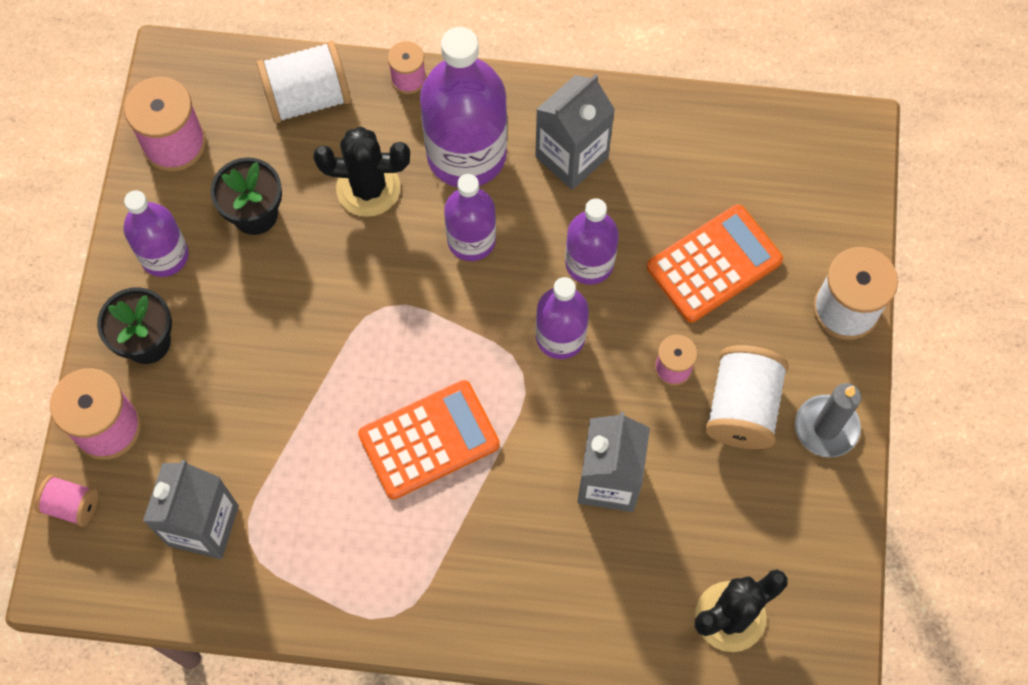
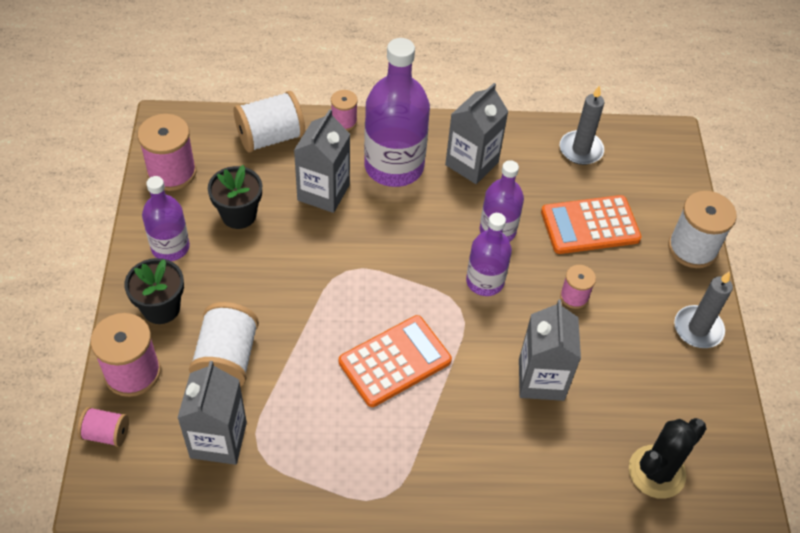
camera: 10 degrees left, 15 degrees down
black cactus [313,127,410,217] -> grey carton [294,109,350,213]
purple bottle [444,174,496,261] -> none
orange calculator [647,204,783,322] -> orange calculator turned 150 degrees counterclockwise [541,195,641,254]
white spool [705,345,789,449] -> white spool moved to [189,302,259,387]
none -> grey candle [560,85,604,165]

